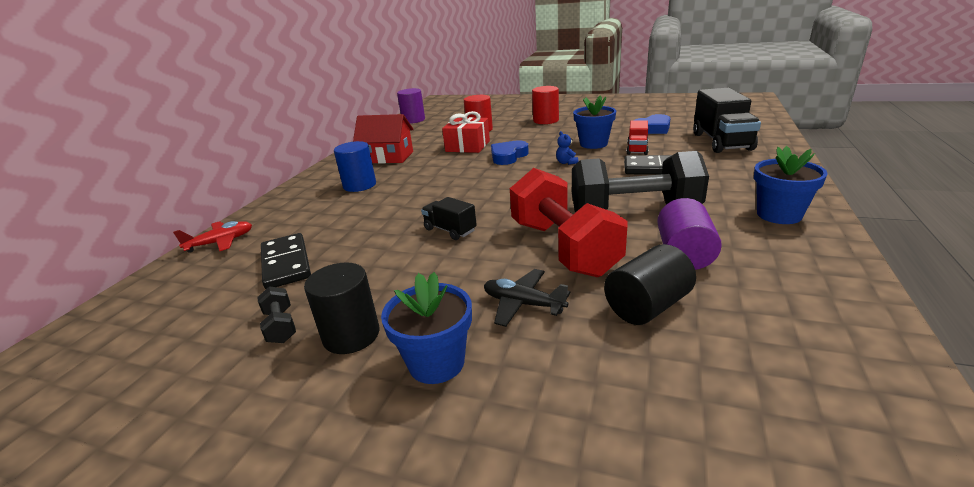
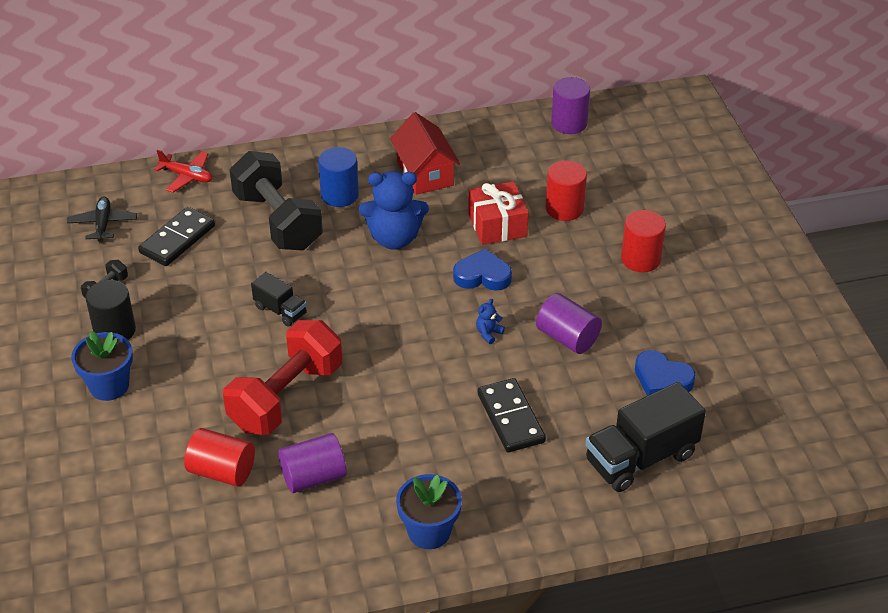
camera: 55 degrees right, 15 degrees up
black truck [421,197,477,240] -> black truck turned 120 degrees clockwise [251,272,307,327]
black plane [484,269,570,327] -> black plane moved to [67,197,137,243]
black dumbbell [572,151,709,213] -> black dumbbell moved to [230,151,323,251]
blue flower pot [573,95,616,149] -> purple cylinder [536,293,602,354]
black cylinder [604,244,696,325] -> red cylinder [184,428,255,487]
red truck [627,120,649,155] -> none
none -> blue teddy bear [359,171,429,250]

